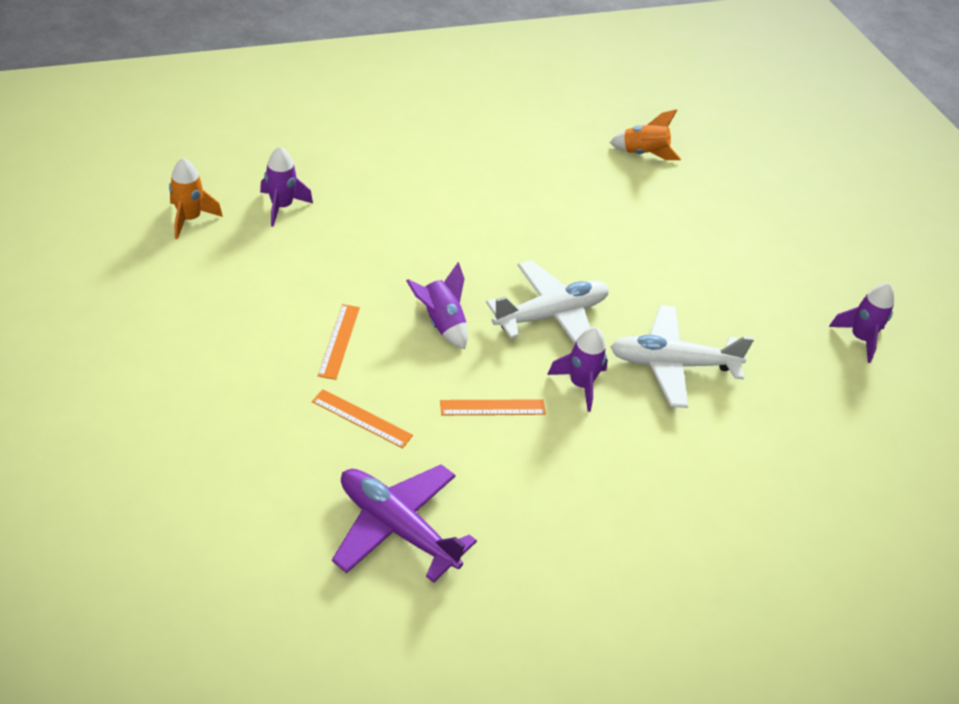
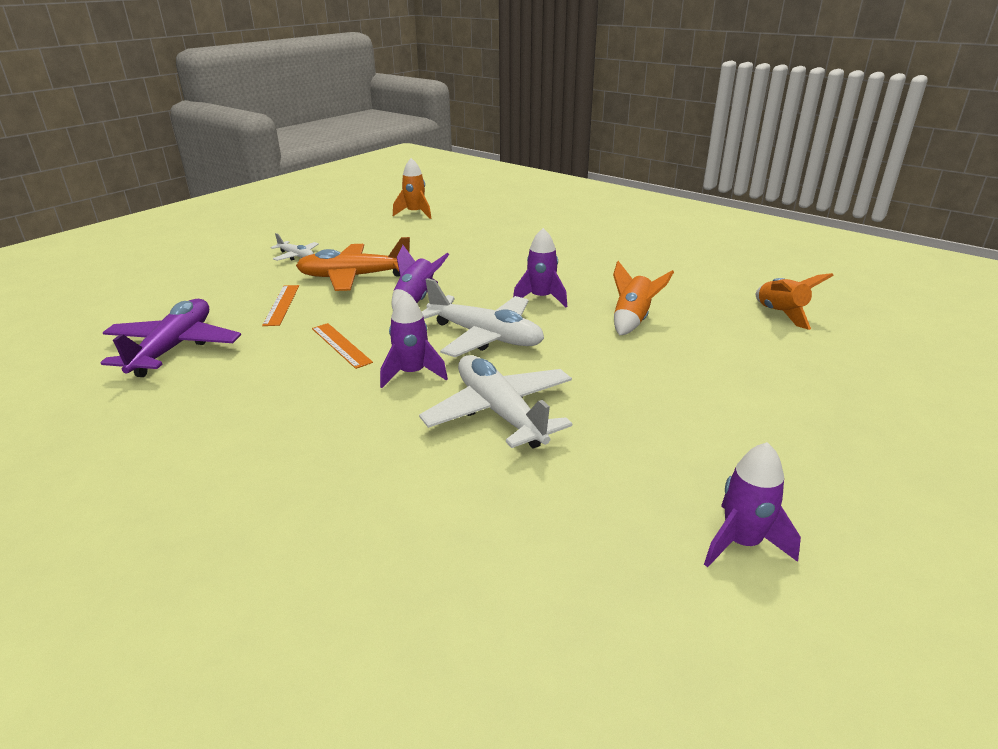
camera: 65 degrees right, 15 degrees down
purple rocket [260,147,313,227] -> purple rocket moved to [513,228,567,307]
orange ruler [318,304,360,380] -> orange plane [296,237,410,291]
none -> white plane [270,233,319,261]
none -> orange rocket [613,261,674,336]

